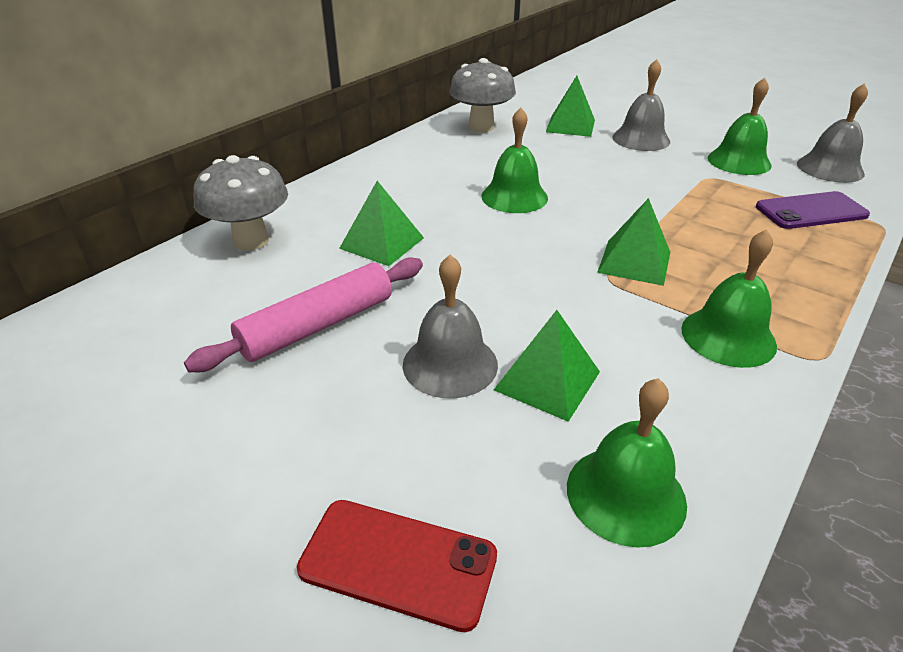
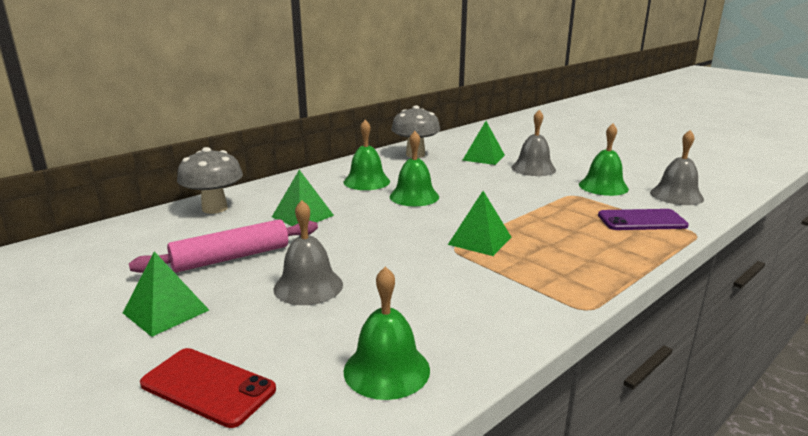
camera: 10 degrees right, 15 degrees down
green pyramid [494,310,600,422] -> green pyramid moved to [123,251,209,337]
green bell [681,229,777,368] -> green bell moved to [344,120,390,190]

